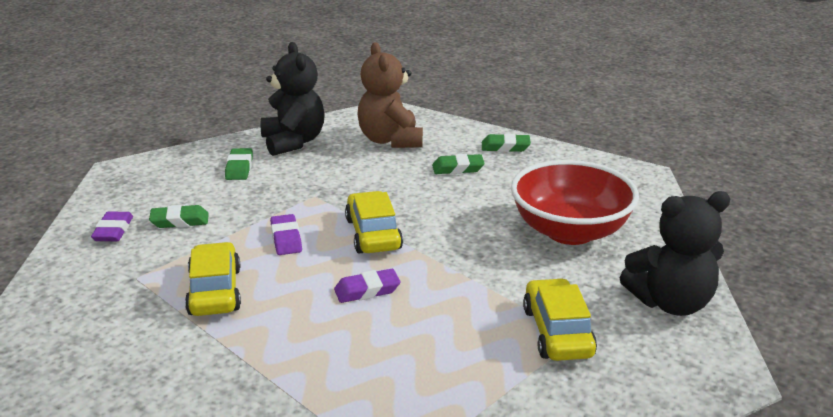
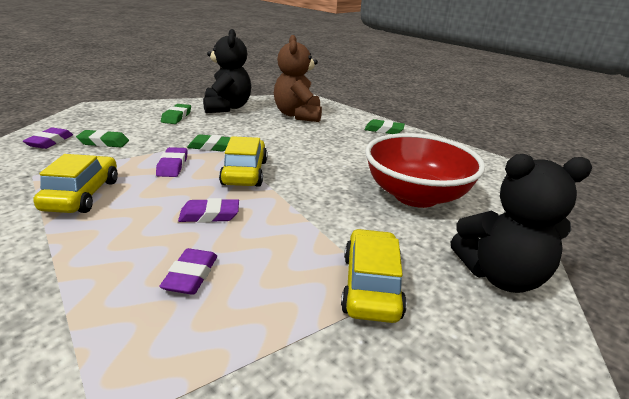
camera: 10 degrees right, 0 degrees up
green eraser [432,154,485,174] -> green eraser moved to [187,134,231,152]
none -> purple eraser [159,248,217,295]

